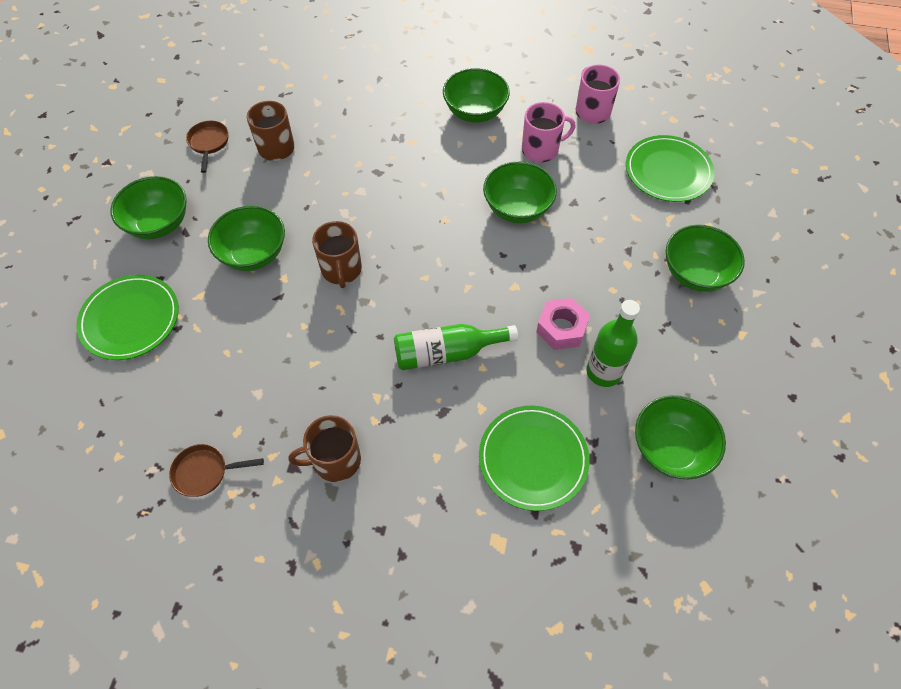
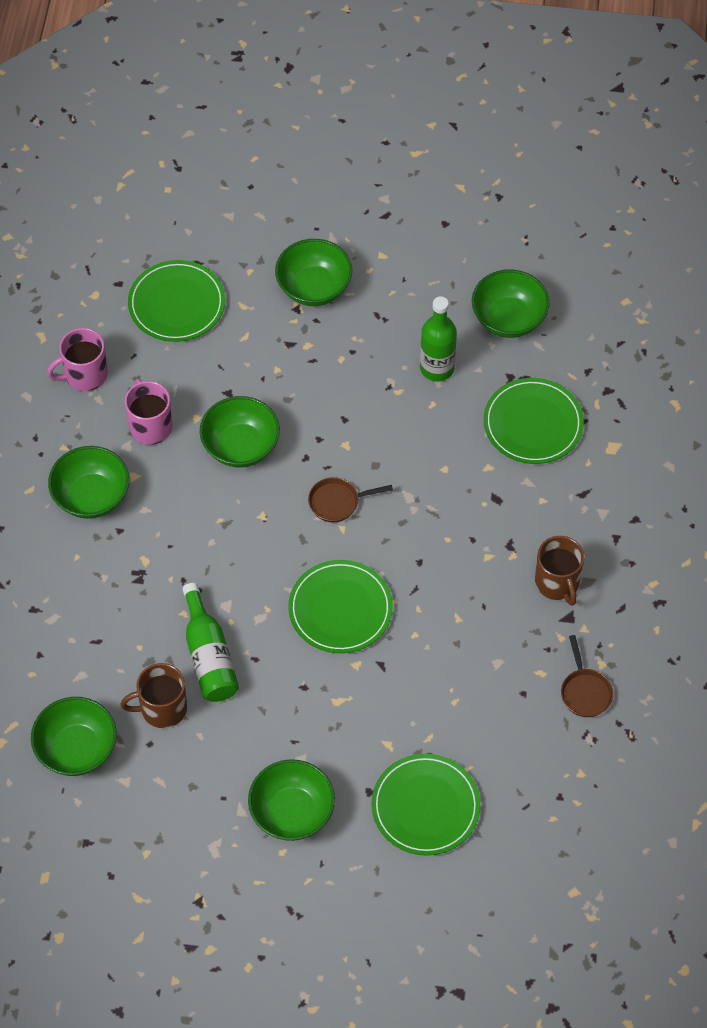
camera: 95 degrees left, 0 degrees up
brown pan [186,121,229,173] -> brown pan moved to [308,477,393,522]
green bowl [208,206,285,271] -> green bowl moved to [31,697,117,776]
brown mug [312,221,362,288] -> green plate [288,560,393,653]
green bottle [394,324,518,370] -> green bottle moved to [182,583,239,702]
pink nut [536,298,590,350] -> none

